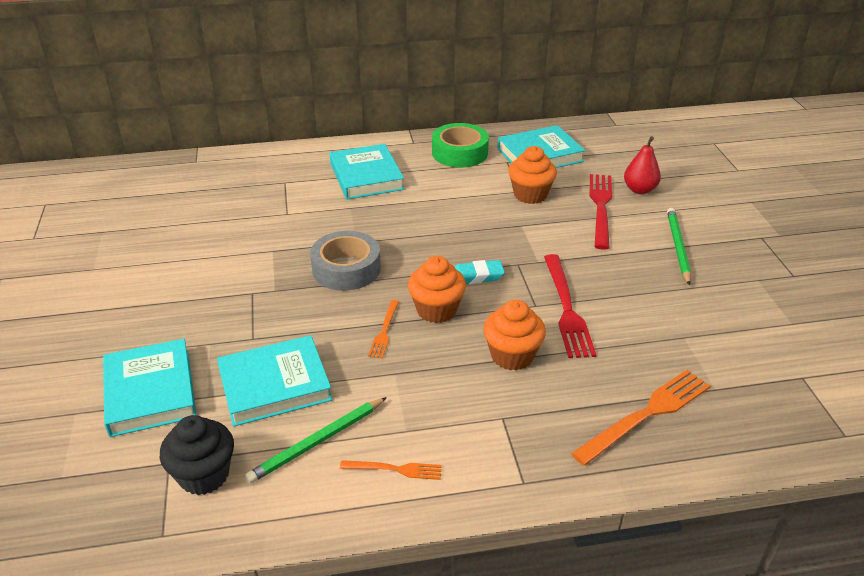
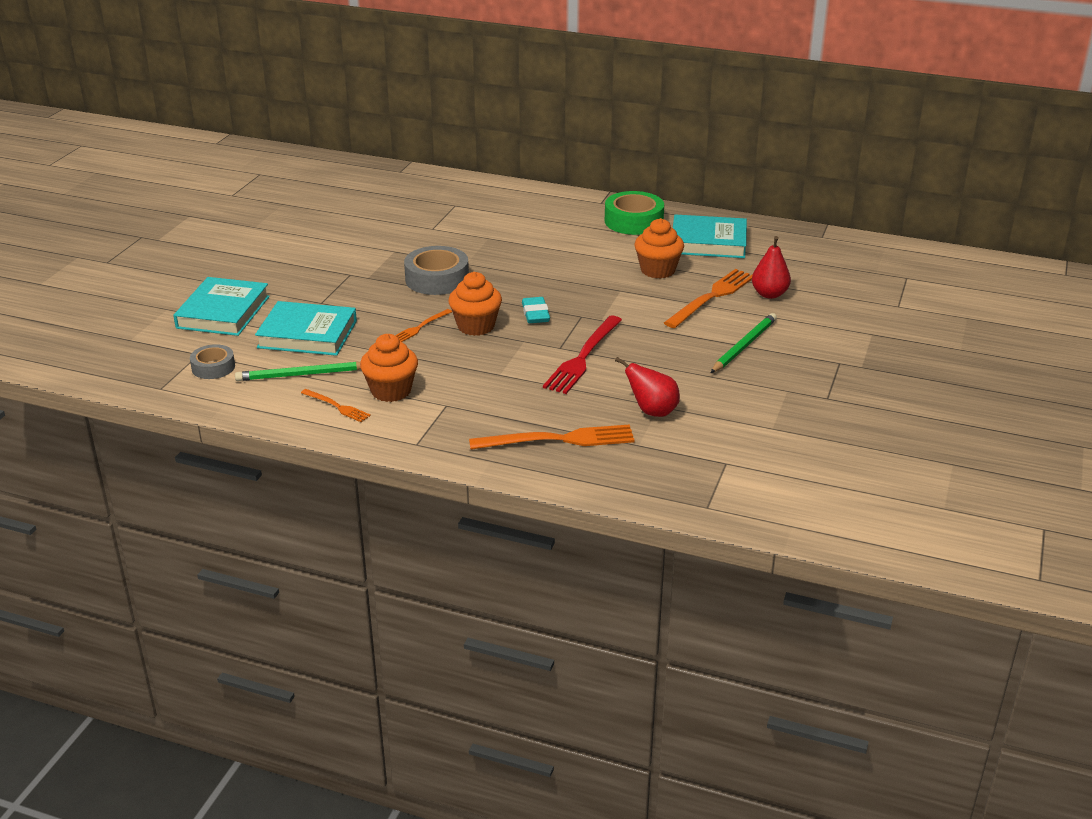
camera: 30 degrees right, 5 degrees down
black cupcake [160,415,234,495] -> grey tape [190,344,235,379]
turquoise book [330,144,404,200] -> none
turquoise eraser [454,260,505,284] -> turquoise eraser turned 60 degrees clockwise [522,297,550,323]
orange cupcake [483,300,546,371] -> orange cupcake moved to [360,334,418,402]
red fork [589,174,612,250] -> orange fork [664,269,752,328]
none -> red pear [615,357,680,417]

